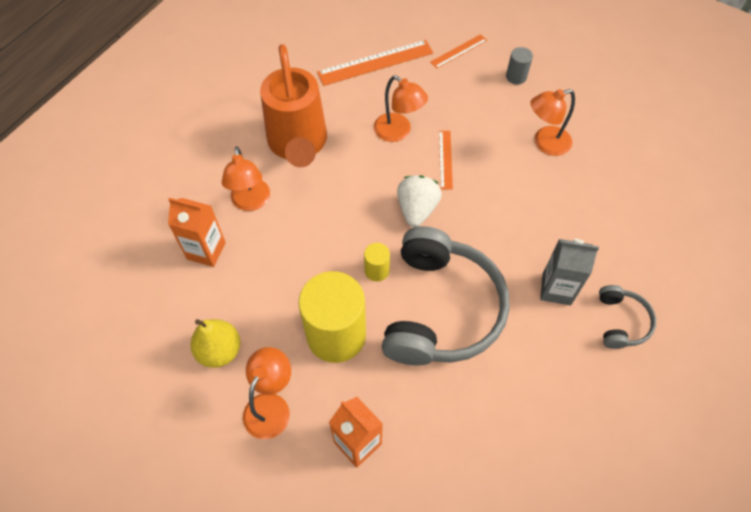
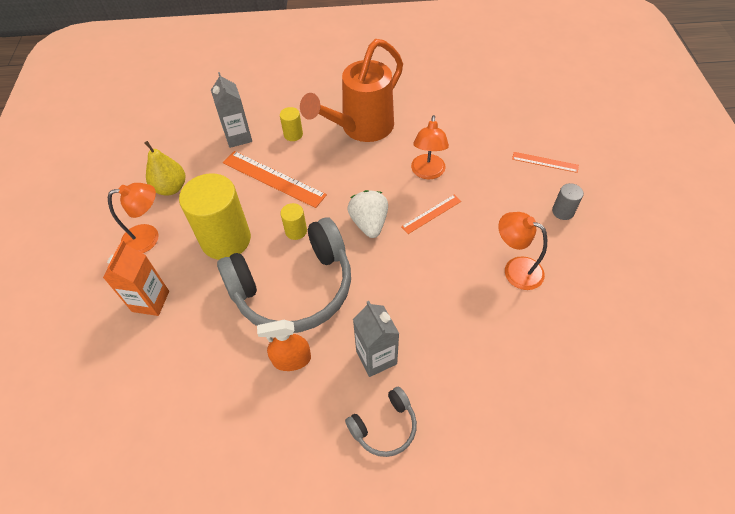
camera: 55 degrees right, 5 degrees down
orange carton [168,198,226,267] -> grey carton [211,72,252,148]
orange lamp [222,146,270,211] -> yellow cylinder [280,107,303,141]
orange ruler [317,40,433,86] -> orange ruler moved to [223,151,327,208]
white strawberry [397,175,442,227] -> white strawberry turned 75 degrees counterclockwise [347,190,388,238]
none -> orange spray bottle [257,320,311,371]

